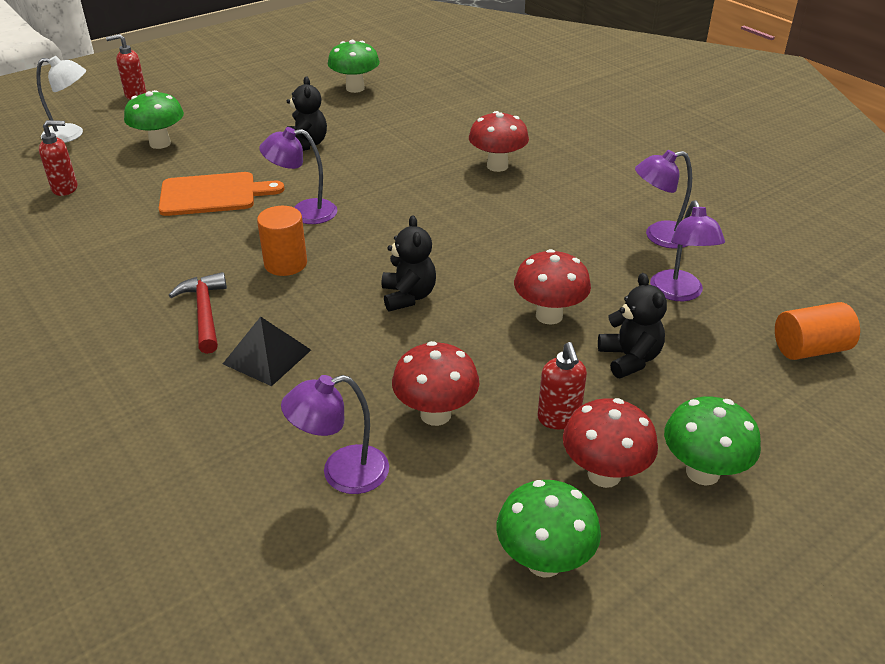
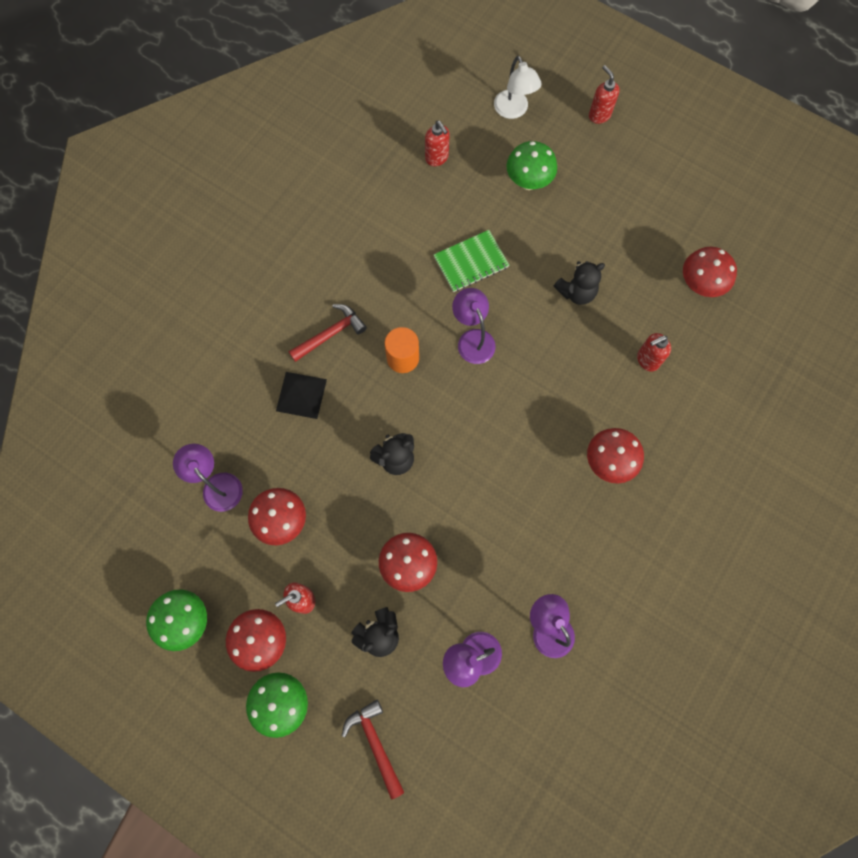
camera: 70 degrees right, 35 degrees up
orange cutting board [159,172,285,216] -> green notebook [434,230,509,292]
green mushroom [328,40,380,93] -> red mushroom [683,247,737,297]
orange cylinder [775,302,860,360] -> none
none -> red hammer [342,700,404,799]
none -> red soap dispenser [637,333,671,371]

